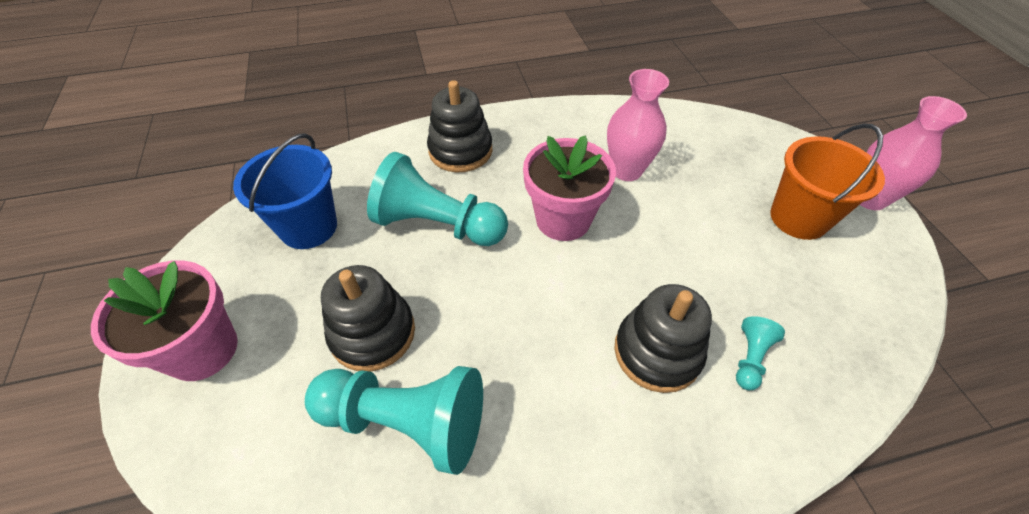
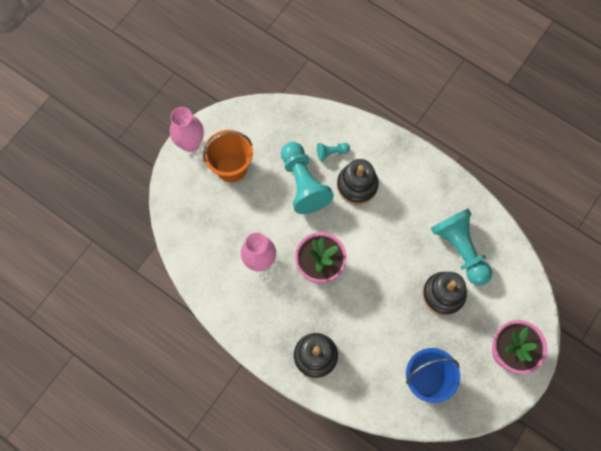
camera: 130 degrees left, 20 degrees up
turquoise pawn [367,152,508,246] -> turquoise pawn moved to [281,142,334,214]

